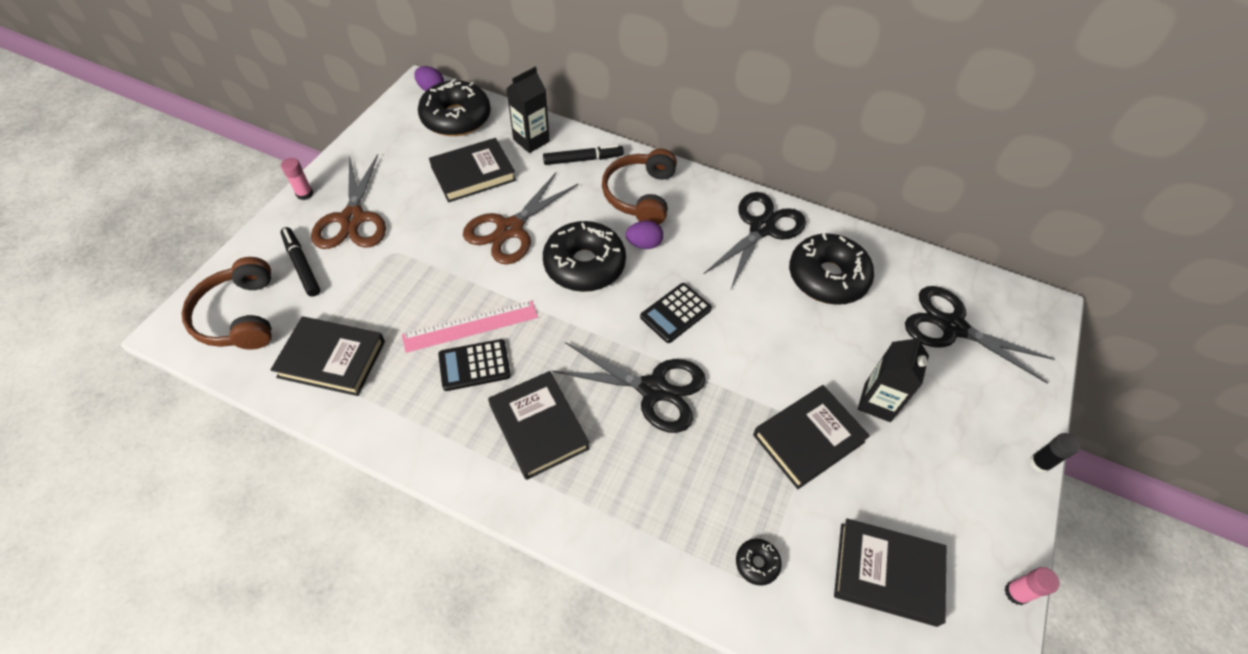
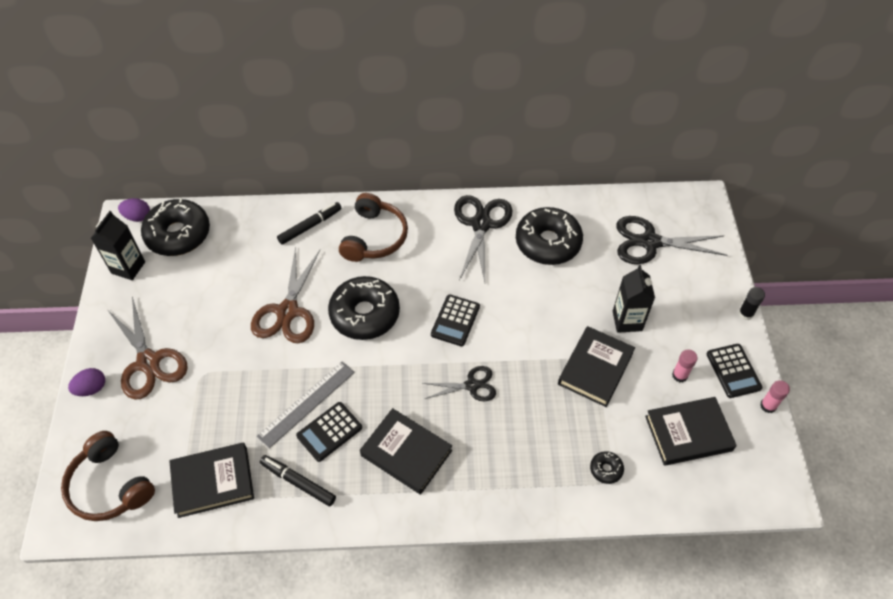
camera: 25 degrees left, 0 degrees up
pink glue stick [281,158,313,200] -> pink glue stick moved to [672,349,697,382]
black marker [281,227,320,297] -> black marker moved to [260,455,336,506]
pink ruler [402,301,538,353] -> grey ruler [257,361,355,448]
black book [429,138,516,202] -> none
black carton [506,67,550,153] -> black carton moved to [91,211,145,280]
black scissors [552,342,706,433] -> black scissors [422,366,496,401], size x0.59
brown headphones [602,149,677,224] -> brown headphones turned 150 degrees counterclockwise [339,193,408,262]
purple egg [625,221,663,249] -> purple egg moved to [68,368,105,396]
none -> black calculator [707,344,762,398]

